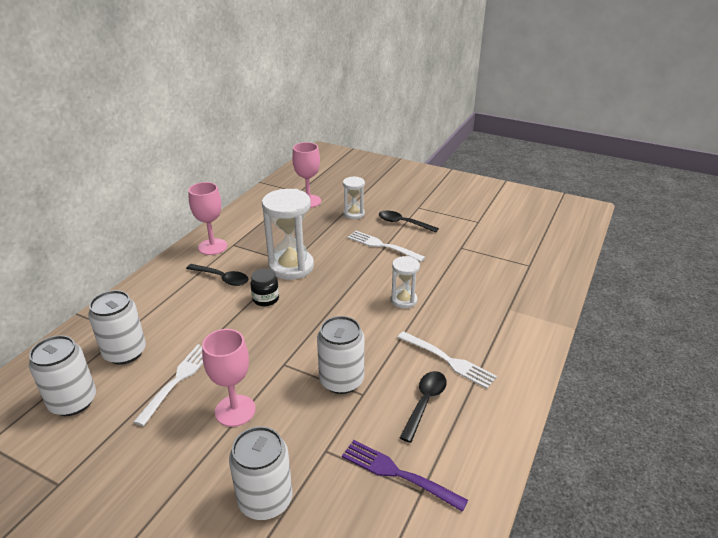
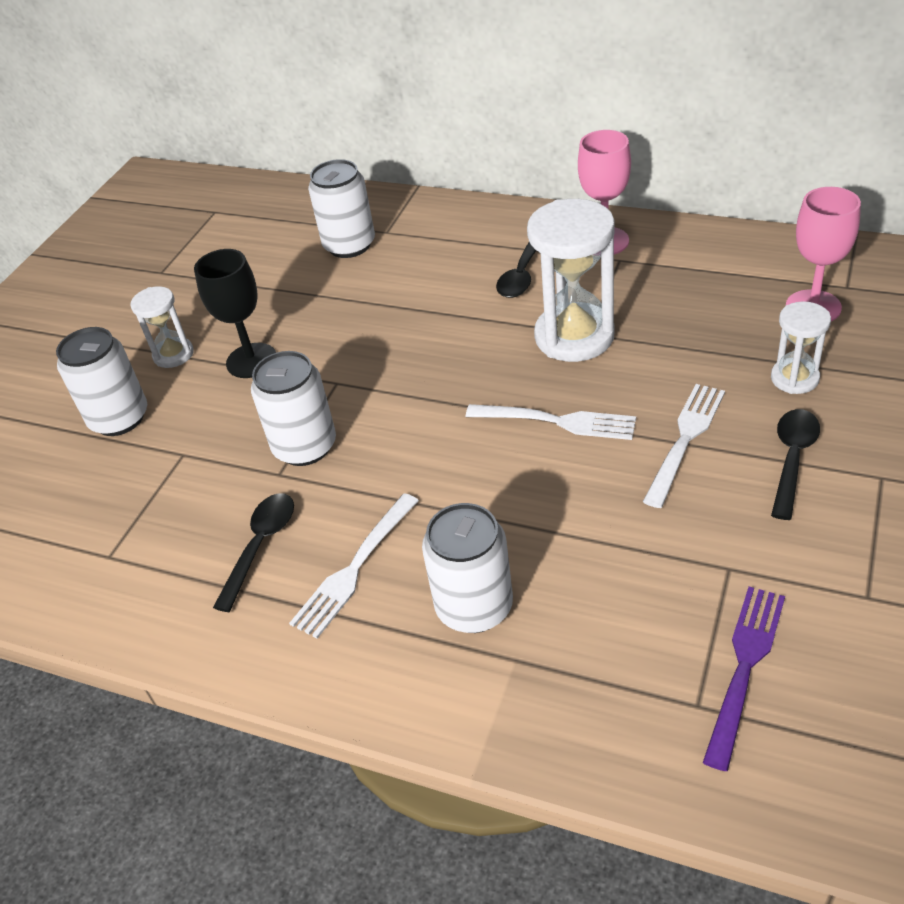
camera: 90 degrees right, 10 degrees up
white can [29,335,96,416] -> white can moved to [422,503,513,633]
white fork [134,344,203,426] -> white fork moved to [466,404,636,440]
pink goblet [202,329,256,427] -> black goblet [194,249,276,378]
black jar [250,269,279,306] -> none
purple fork [342,440,468,512] -> purple fork moved to [703,587,785,771]
white hourglass [391,256,420,309] -> white hourglass moved to [131,286,194,368]
black spoon [400,371,447,443] -> black spoon turned 90 degrees counterclockwise [213,493,294,612]

